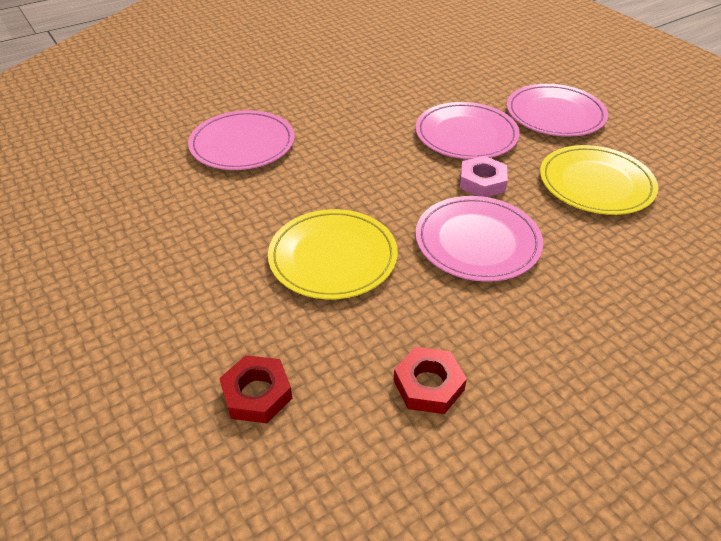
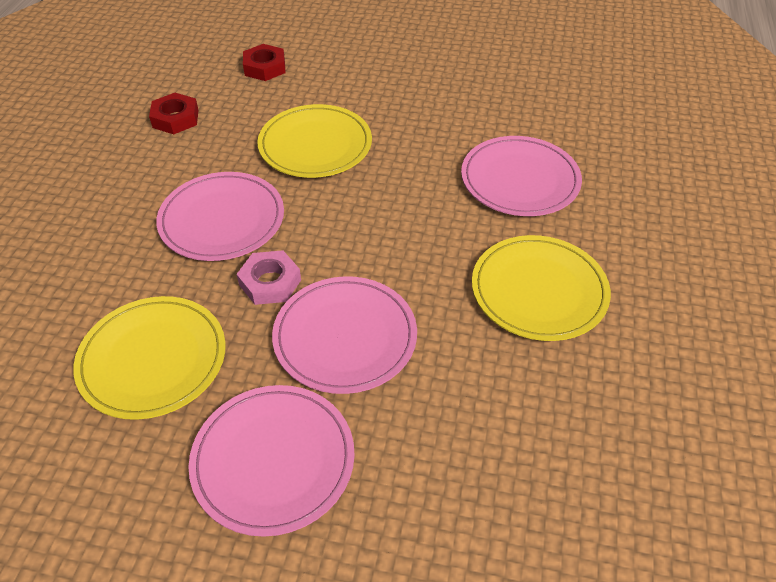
camera: 135 degrees right, 5 degrees up
none -> yellow plate [472,235,611,341]

